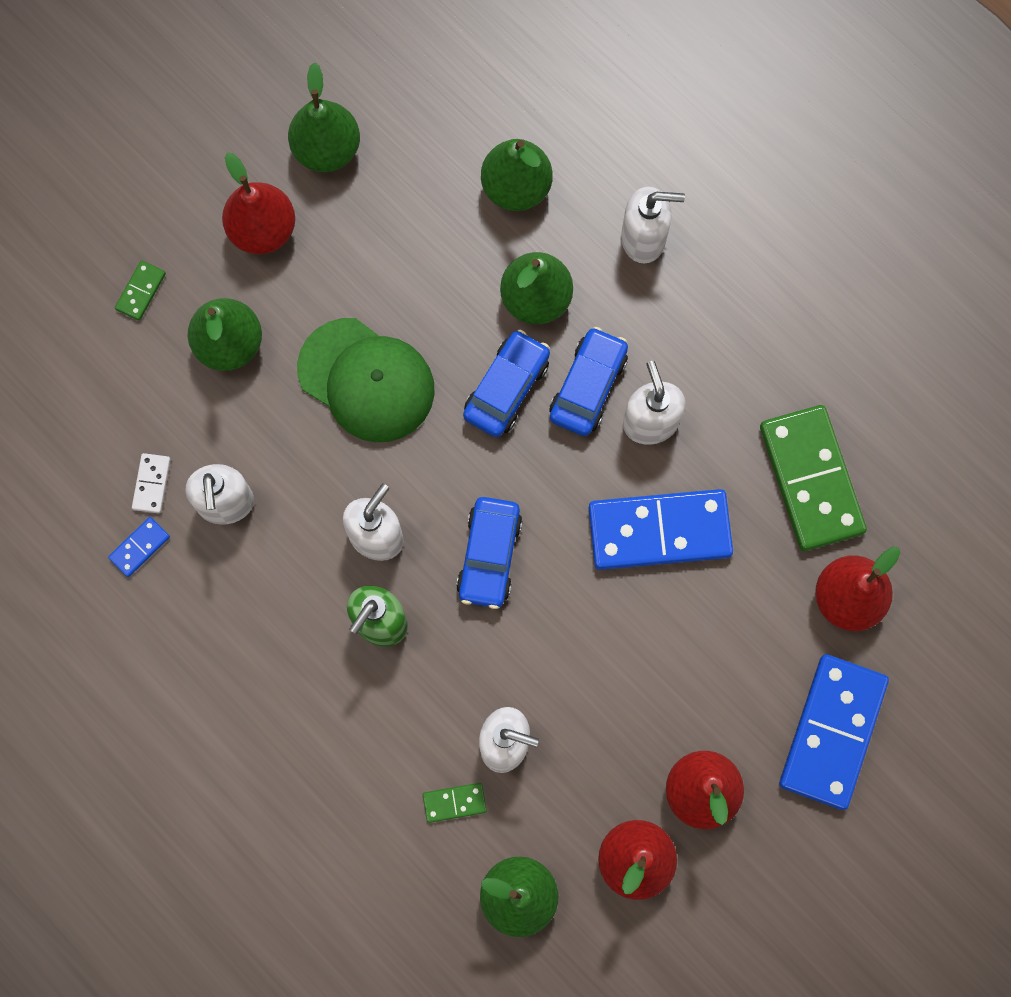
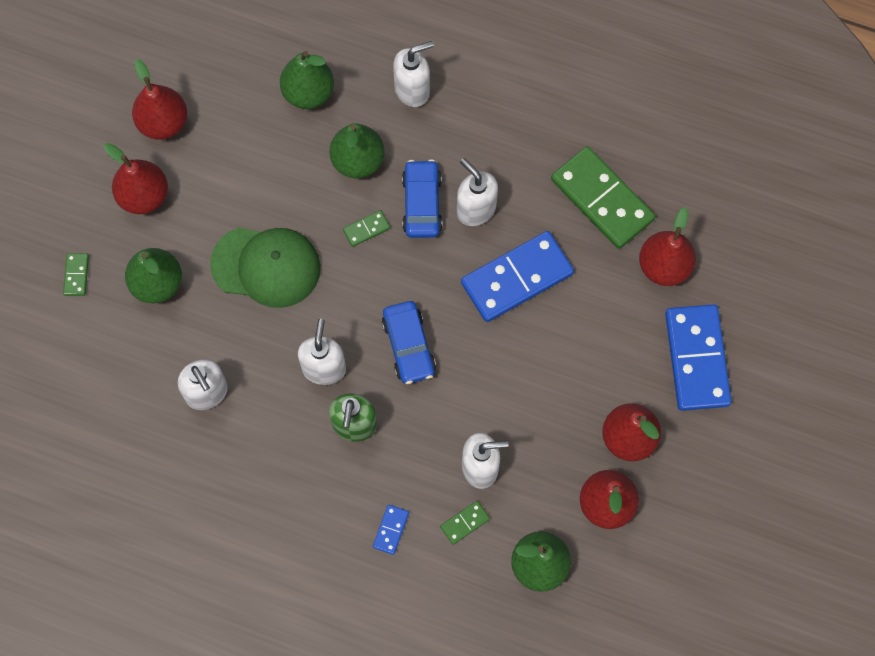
camera: 25 degrees left, 5 degrees down
blue domino [108,517,170,577] -> blue domino moved to [373,505,409,555]
white domino [132,453,171,514] -> none
green pear [288,62,360,172] -> red pear [132,59,187,140]
blue car [463,330,550,437] -> green domino [343,210,390,247]

